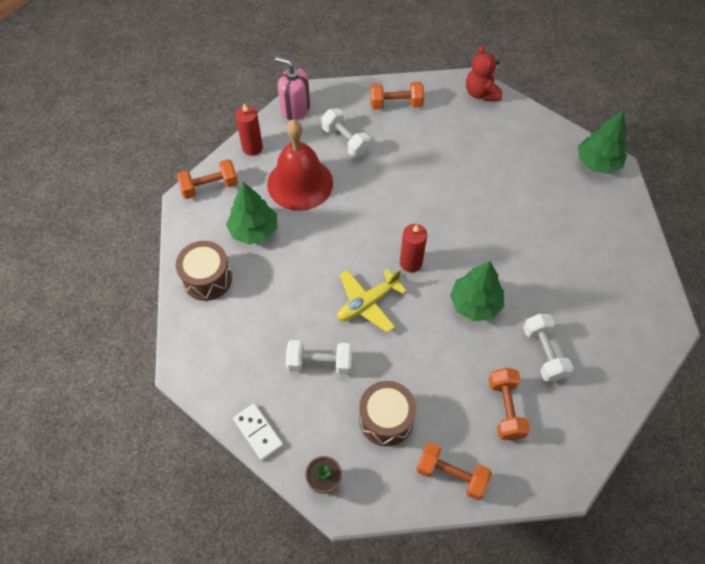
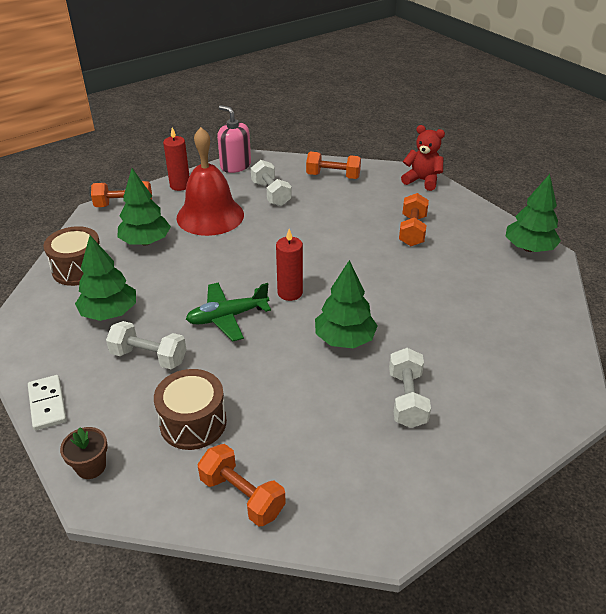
camera: 15 degrees right, 20 degrees down
yellow plane [337,269,407,333] -> green plane [186,283,271,341]
red teddy bear [466,45,502,101] -> red teddy bear turned 120 degrees clockwise [401,125,445,191]
orange dumbbell [489,368,530,440] -> orange dumbbell moved to [399,193,429,246]
none -> green tree [75,235,136,321]

